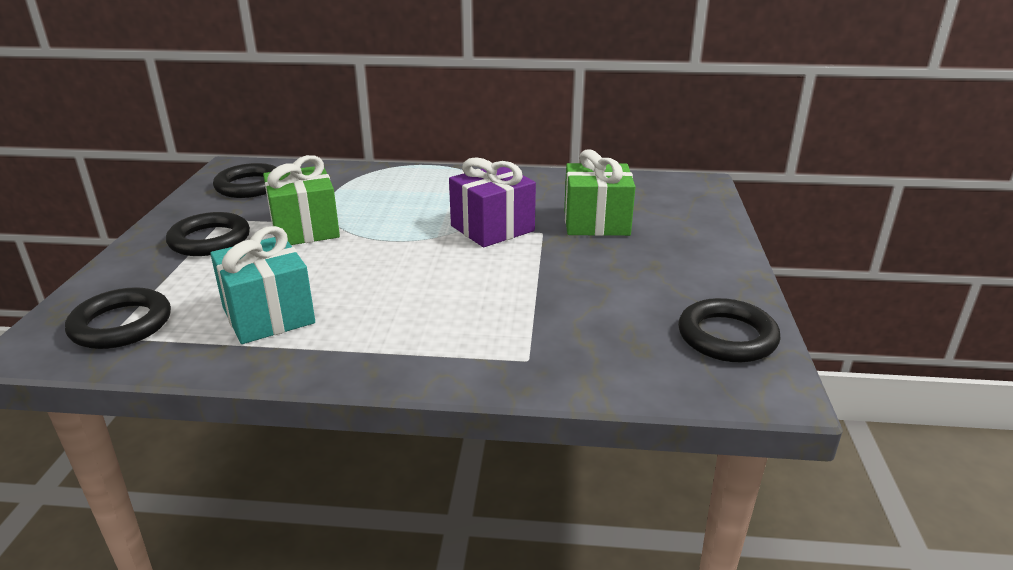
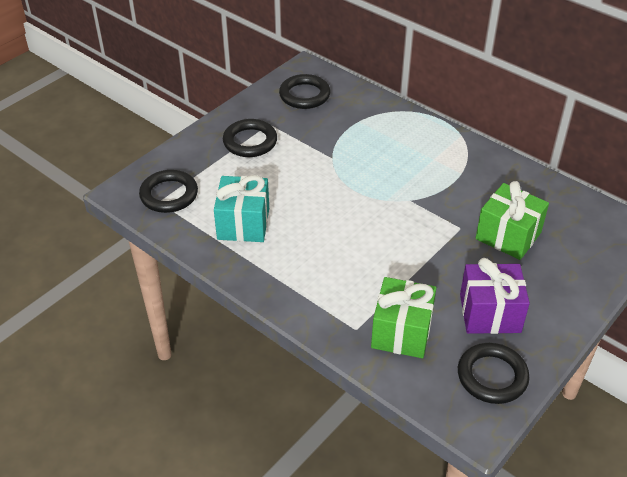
camera: 35 degrees right, 15 degrees up
green gift [263,155,340,245] -> green gift moved to [371,277,436,358]
purple gift [449,157,536,247] -> purple gift moved to [460,258,530,334]

